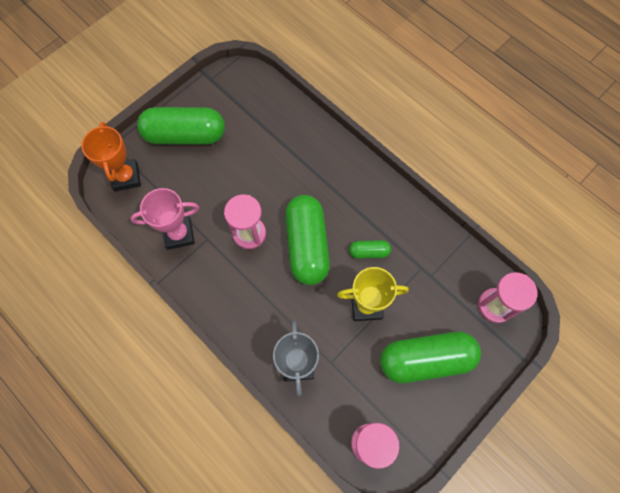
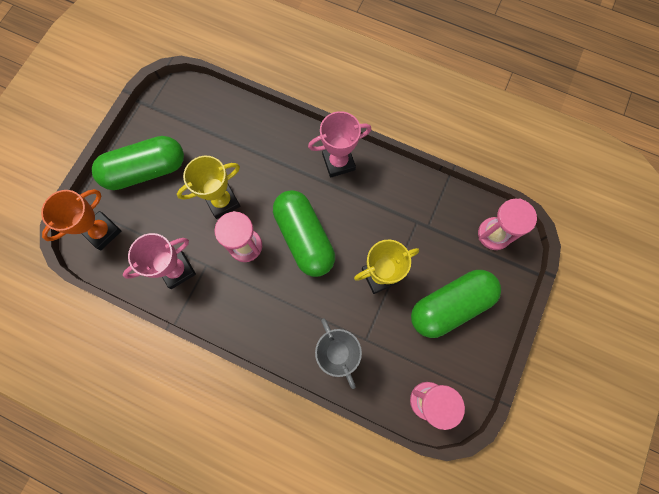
camera: 20 degrees left, 5 degrees up
orange trophy [81,122,141,191] -> orange trophy turned 75 degrees clockwise [41,189,121,251]
green capsule [349,240,391,259] -> none
none -> yellow trophy [177,156,240,219]
none -> pink trophy [308,111,372,178]

